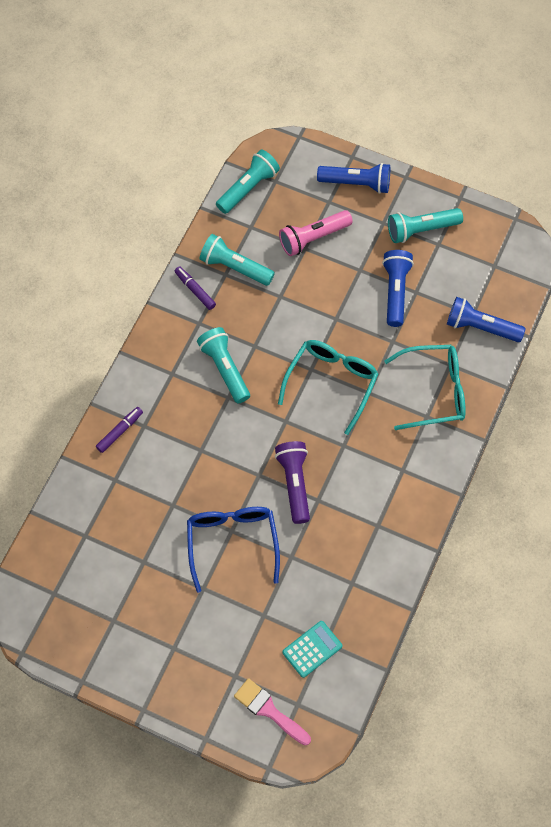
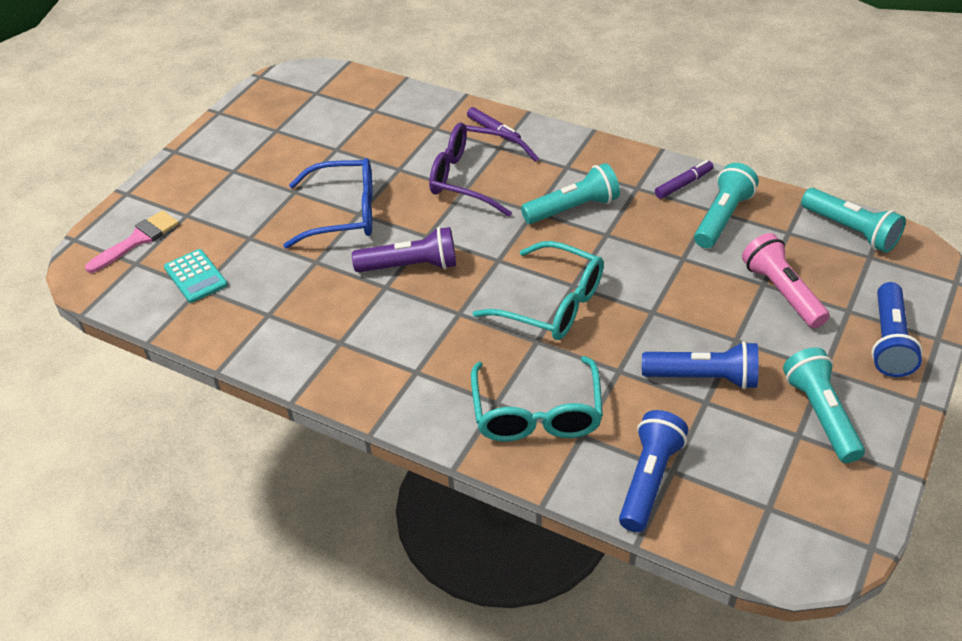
camera: 95 degrees right, 20 degrees down
none -> purple glasses [429,122,539,217]

